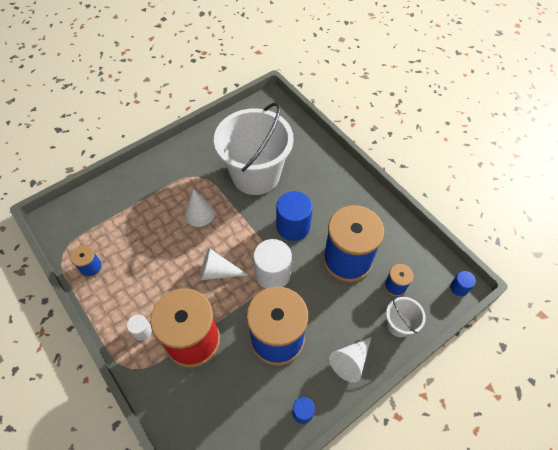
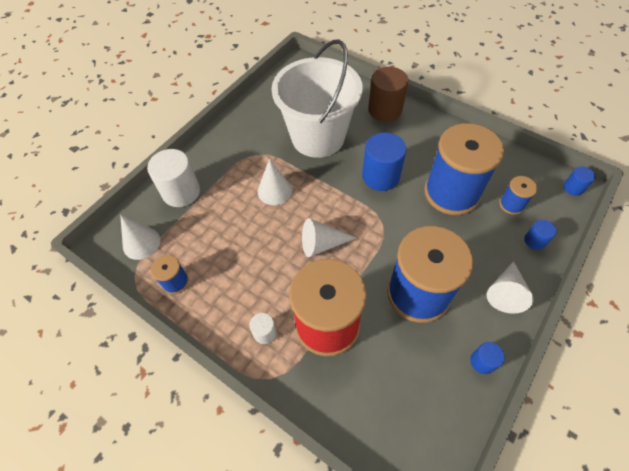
camera: 15 degrees left, 0 degrees up
white cylinder [253,239,292,289] -> white cylinder moved to [147,149,200,207]
white bucket [386,297,426,337] -> blue cylinder [524,220,557,250]
none -> white cone [120,215,160,260]
none -> brown cylinder [368,67,408,122]

